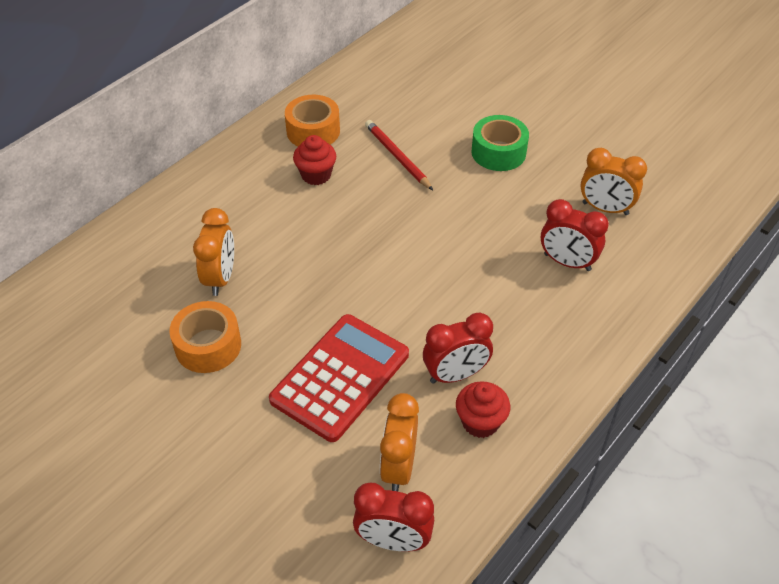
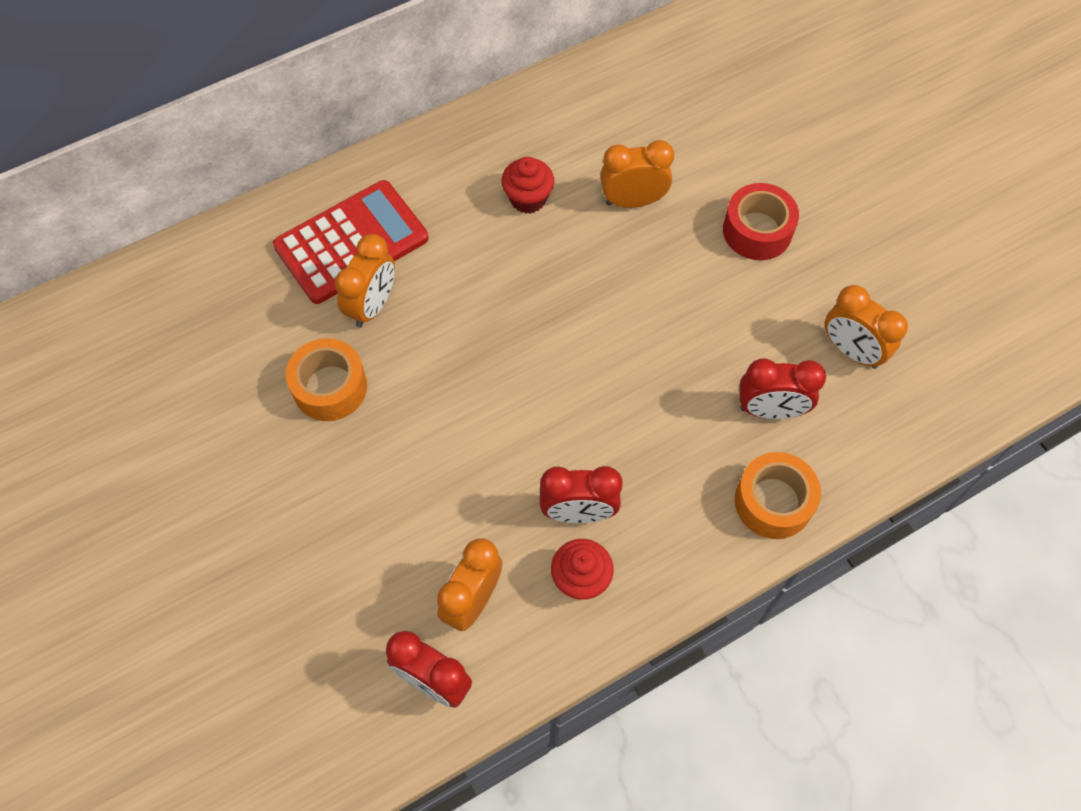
camera: 20 degrees right, 15 degrees up
red calculator [269,314,409,442] -> red calculator moved to [273,180,428,304]
orange tape [285,95,340,146] -> orange tape moved to [735,452,821,539]
red pencil [365,120,433,190] -> orange clock [600,140,674,208]
green tape [471,115,529,171] -> red tape [723,183,799,260]
red clock [541,199,609,271] -> red clock turned 45 degrees counterclockwise [739,358,826,419]

